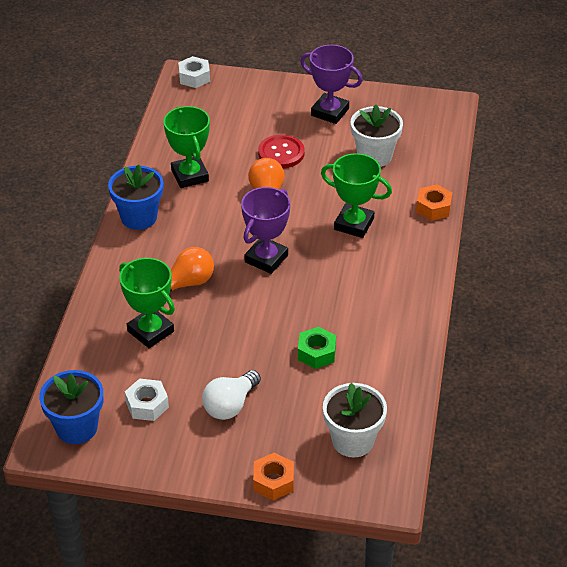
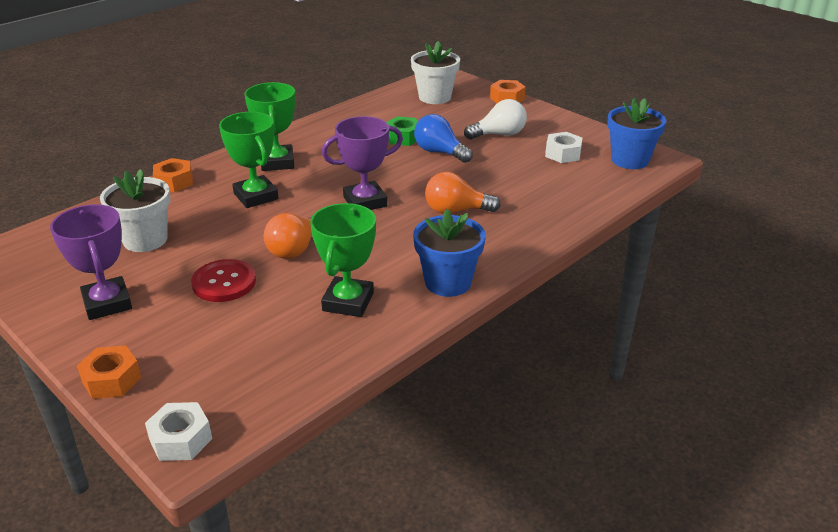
camera: 145 degrees left, 10 degrees down
green trophy [119,258,175,348] -> green trophy moved to [245,82,296,171]
none -> orange nut [77,345,141,399]
none -> blue light bulb [414,114,473,163]

